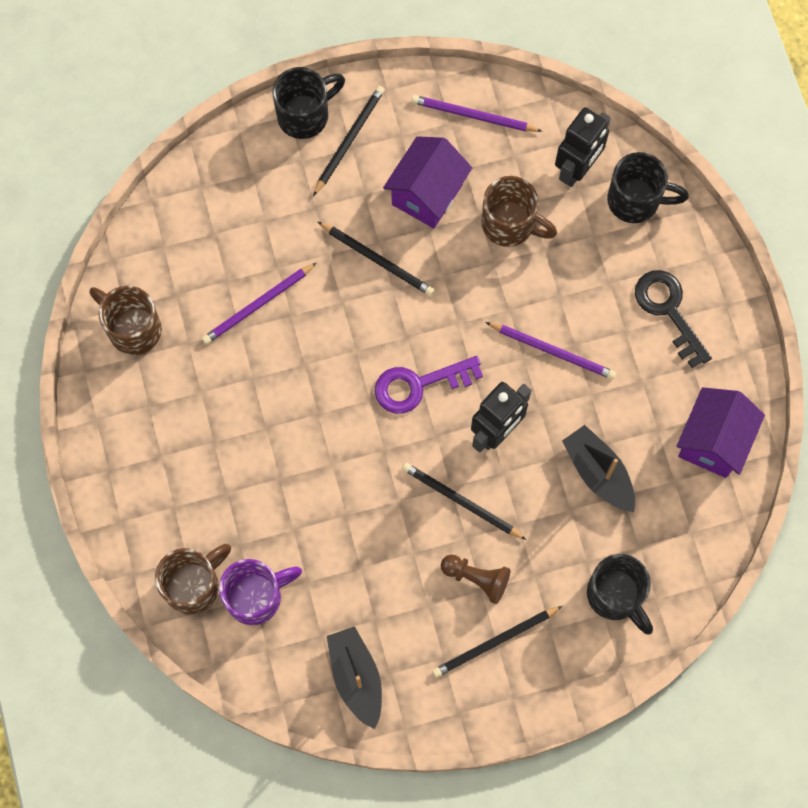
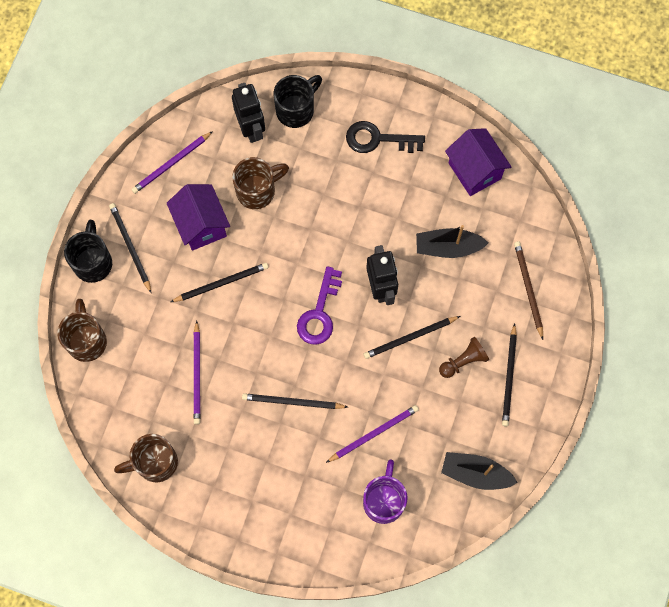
camera: 55 degrees left, 0 degrees up
brown mug [155,544,231,615] -> brown mug moved to [57,299,107,362]
purple pencil [485,322,616,380] -> purple pencil moved to [326,405,419,463]
black mug [587,554,653,634] -> brown pencil [514,241,543,340]
none -> black pencil [242,393,347,409]

